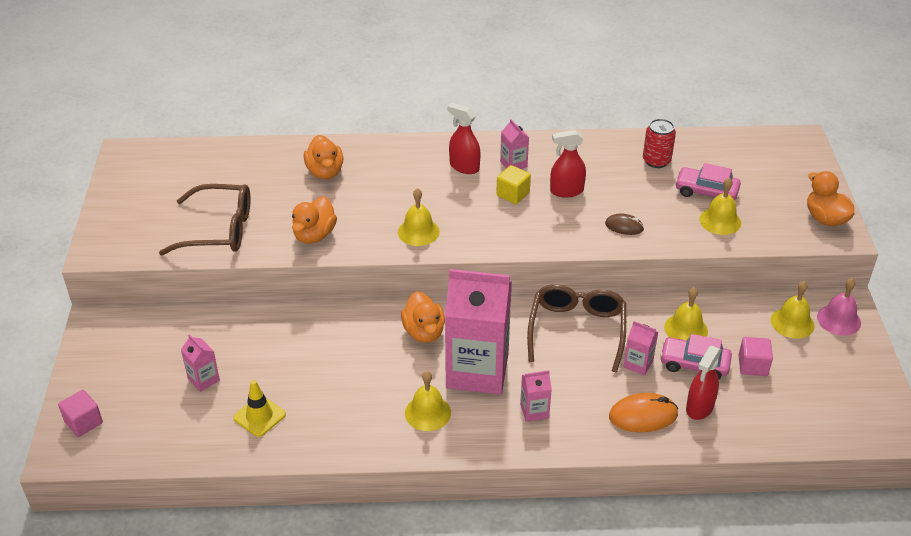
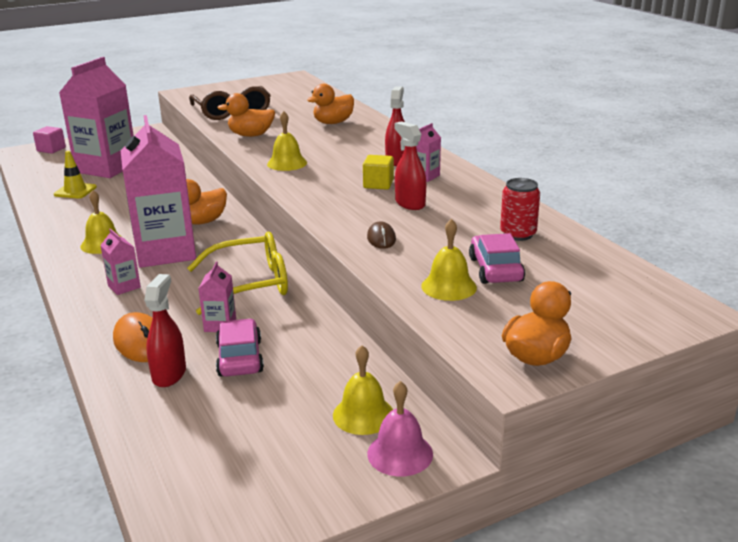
camera: 65 degrees right, 15 degrees down
pink carton [181,334,220,392] -> pink carton [59,57,134,178], size x2.41
brown glasses [527,284,626,373] -> yellow glasses [187,232,288,315]
yellow bell [664,287,708,341] -> none
red spray bottle [686,346,721,420] -> red spray bottle turned 90 degrees clockwise [144,274,186,387]
pink cube [739,337,773,376] -> none

